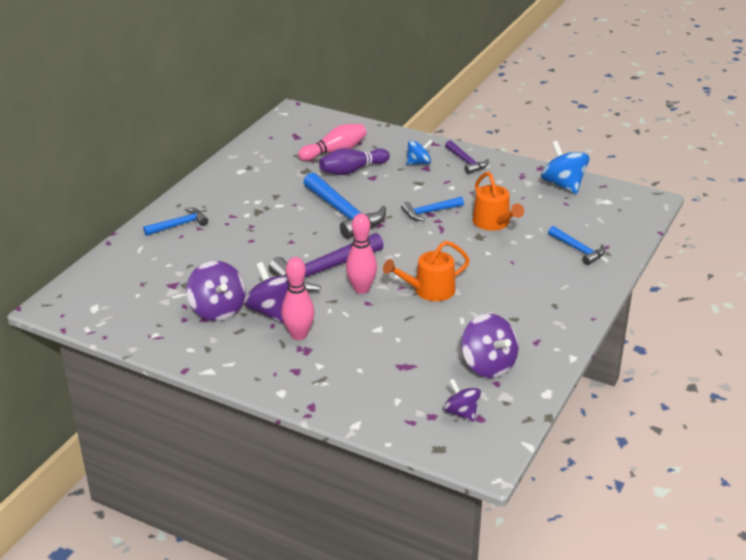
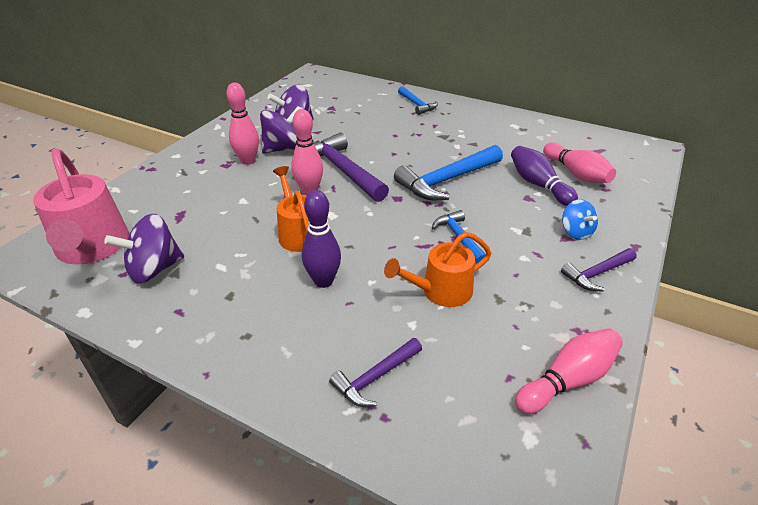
camera: 90 degrees right, 5 degrees up
purple spinning top [443,379,481,422] -> pink watering can [33,148,129,265]
blue spinning top [541,141,589,194] -> pink bowling pin [515,328,623,414]
blue hammer [548,226,606,265] -> purple hammer [329,338,422,407]
none -> purple bowling pin [302,190,341,288]

